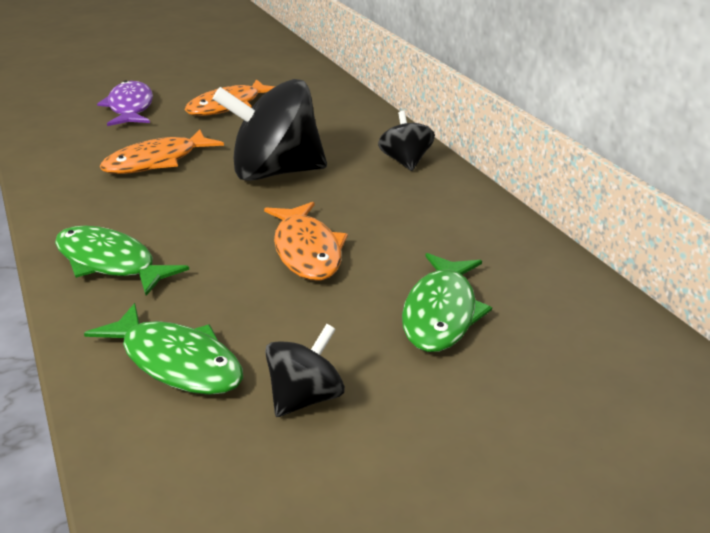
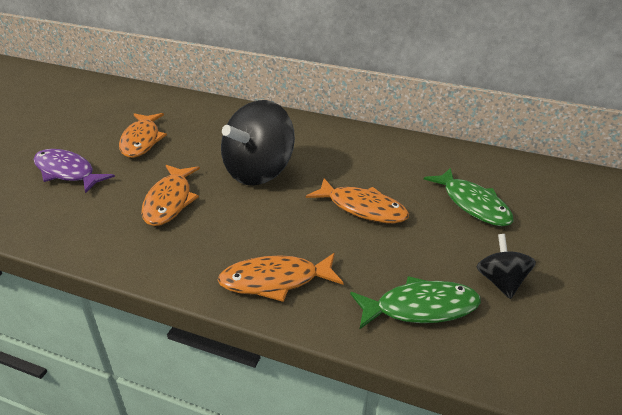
camera: 45 degrees left, 5 degrees up
green fish [55,226,189,296] -> orange fish [218,253,343,302]
black spinning top [378,111,435,171] -> none

